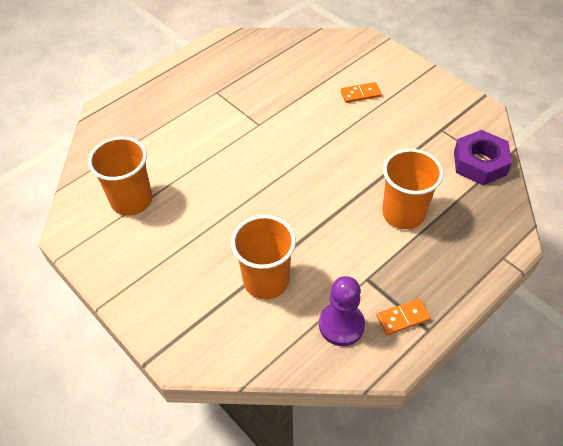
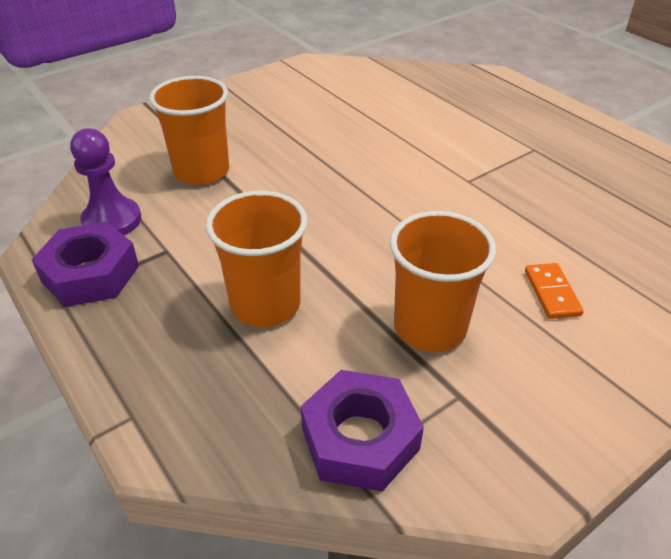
camera: 95 degrees right, 10 degrees down
orange cup [88,137,152,216] -> orange cup moved to [390,211,496,352]
orange domino [376,299,431,335] -> purple nut [32,222,139,307]

